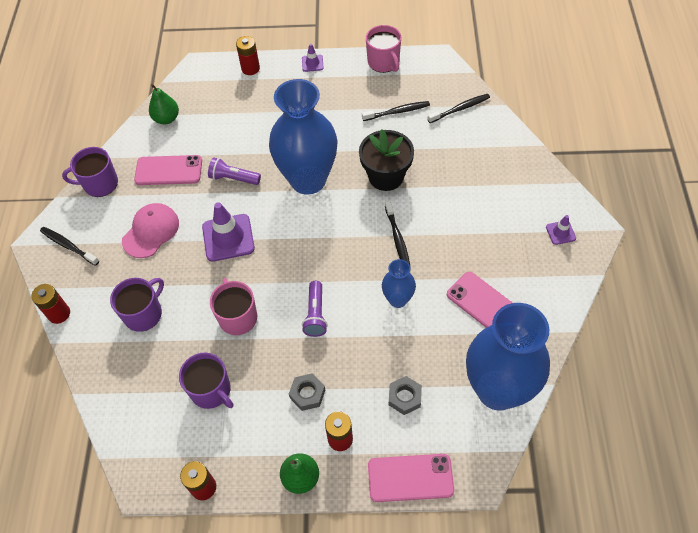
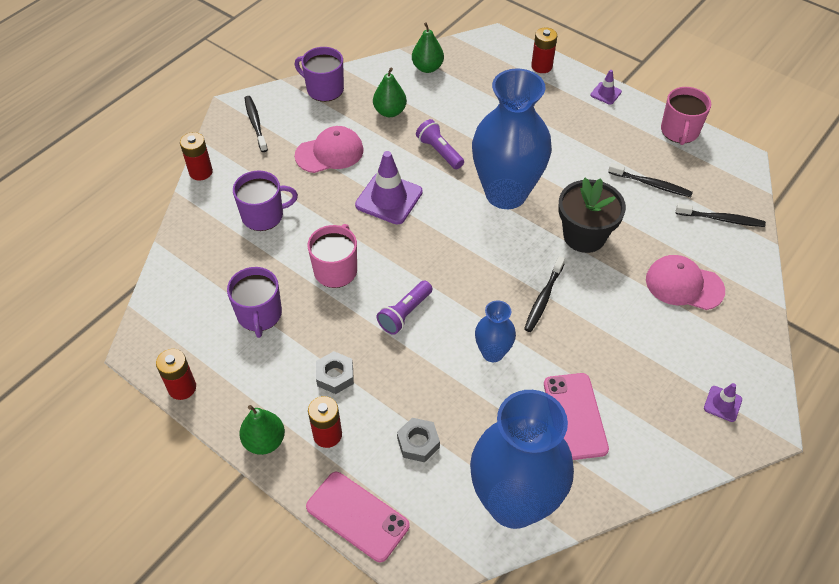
camera: 35 degrees right, 5 degrees down
pink phone [134,155,202,185] -> green pear [373,67,407,117]
none -> pink cap [646,255,725,310]

